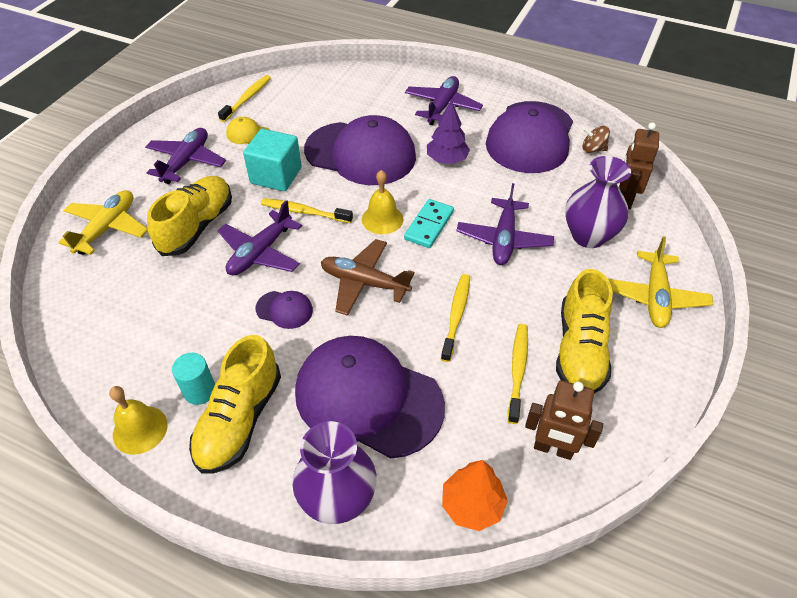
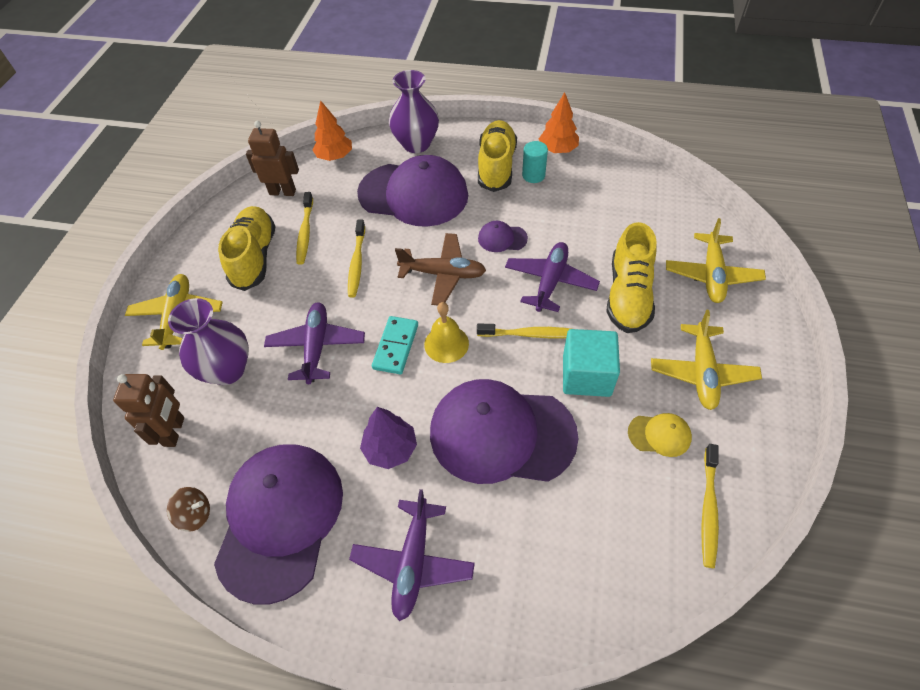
camera: 170 degrees right, 5 degrees up
yellow bell [109,386,168,455] -> orange tree [539,92,579,153]
purple plane [145,128,226,184] -> yellow plane [651,310,762,410]

